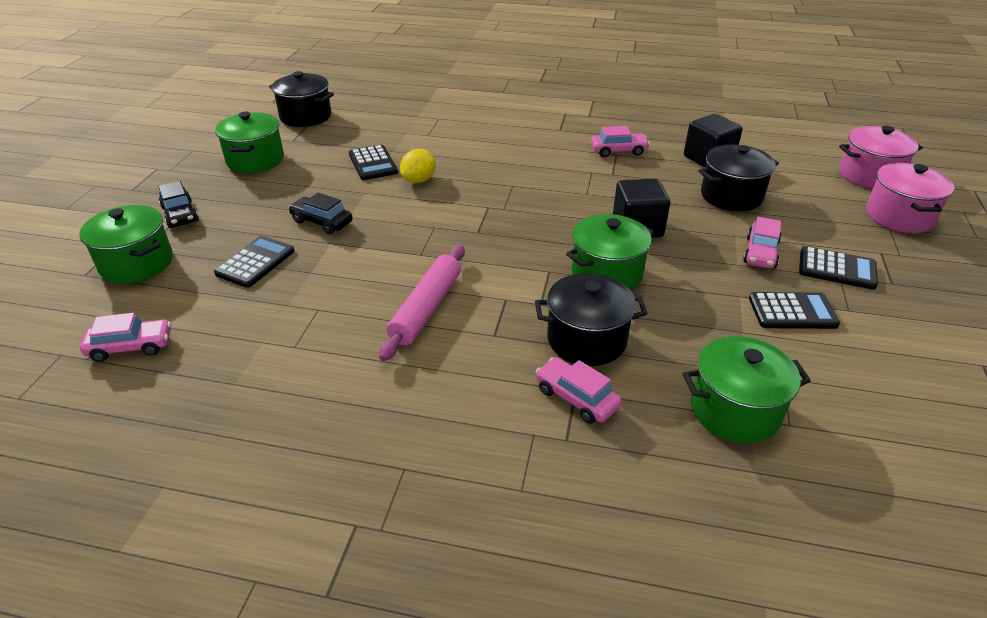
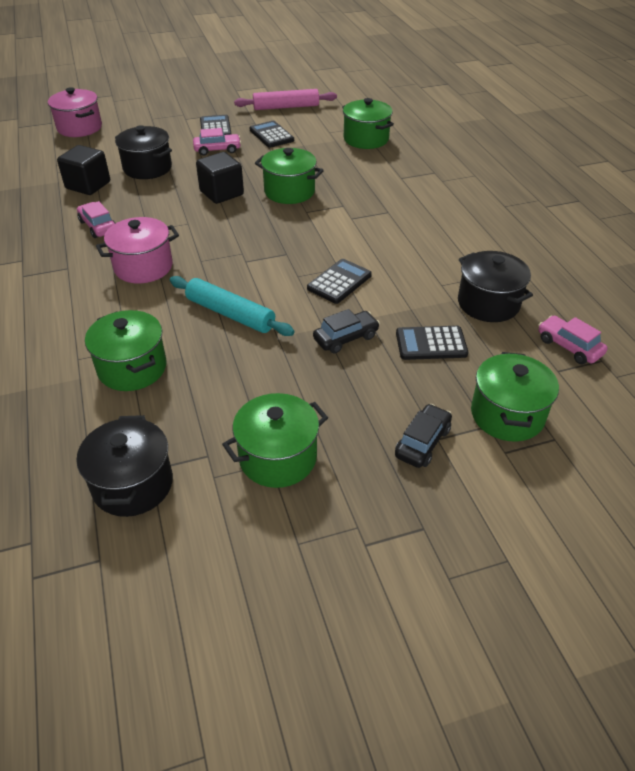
camera: 120 degrees left, 5 degrees up
black car [288,193,352,234] -> black car turned 120 degrees counterclockwise [313,309,380,353]
black calculator [349,145,398,180] -> black calculator moved to [307,259,372,304]
pink rolling pin [379,245,465,361] -> pink rolling pin moved to [234,89,337,110]
yellow lemon [400,149,436,183] -> turquoise rolling pin [170,276,295,336]
black pot [535,273,648,366] -> black pot moved to [458,251,533,322]
pink car [535,357,622,424] -> none
pink pot [866,163,954,233] -> pink pot moved to [96,217,179,283]
none -> green pot [85,310,167,391]

